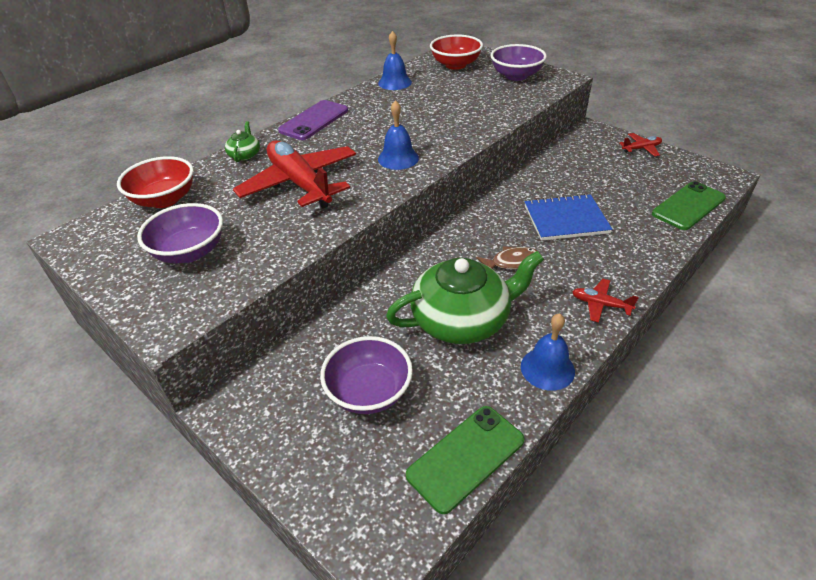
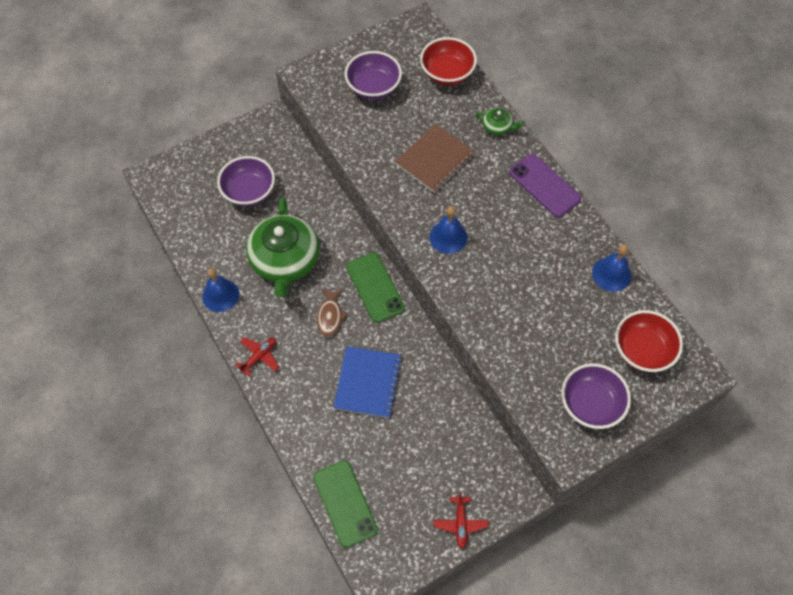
camera: 105 degrees right, 20 degrees up
red plane [233,140,356,208] -> brown notebook [395,124,475,193]
green phone [406,406,524,514] -> green phone moved to [346,253,405,323]

